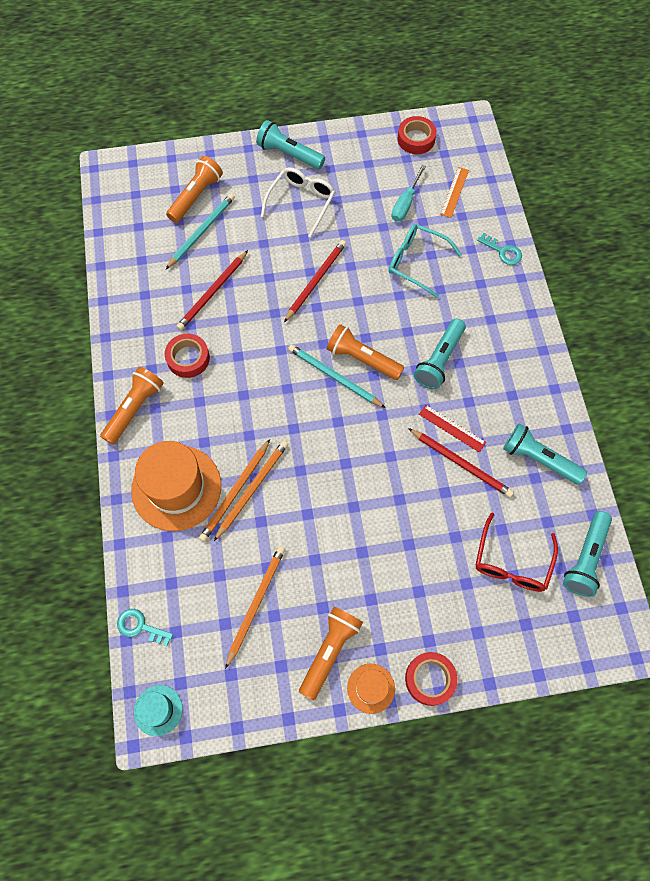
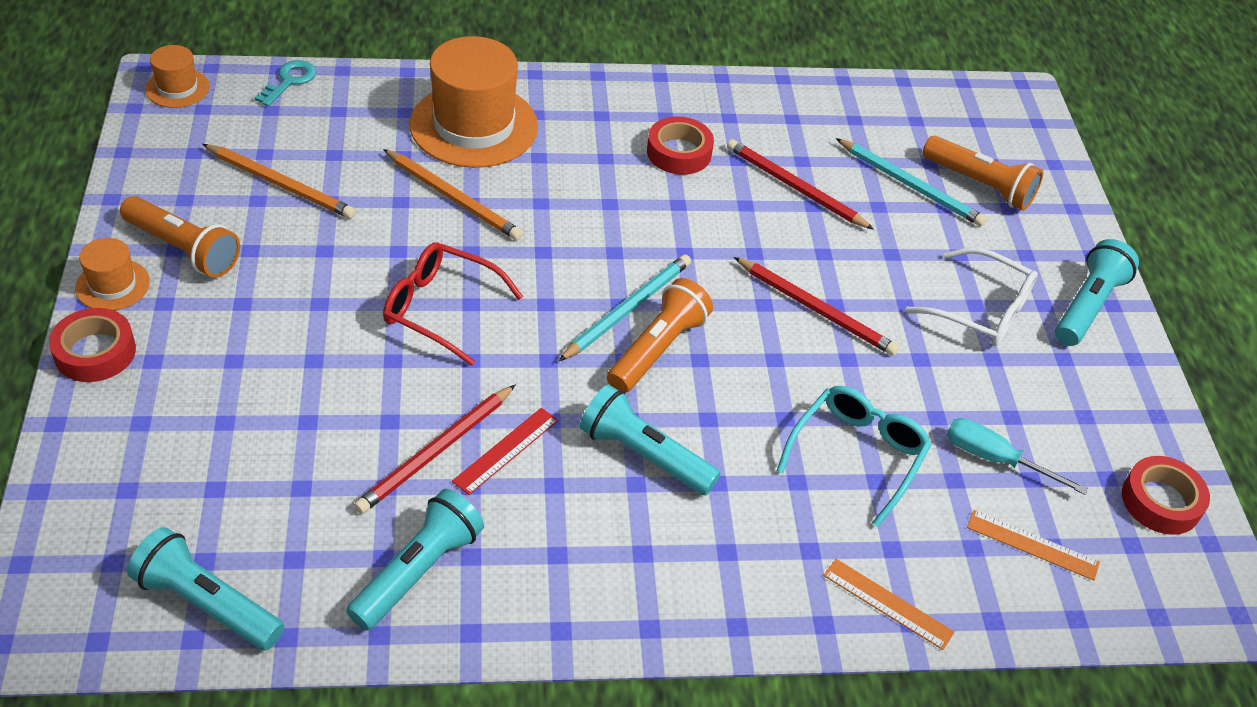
camera: 90 degrees right, 20 degrees down
orange flashlight [100,367,164,445] -> none
turquoise hat [134,685,183,736] -> orange hat [145,45,210,108]
orange pencil [199,439,270,542] -> none
red glasses [475,513,558,592] -> red glasses moved to [383,242,523,366]
turquoise key [477,233,522,265] -> orange ruler [823,559,955,650]

